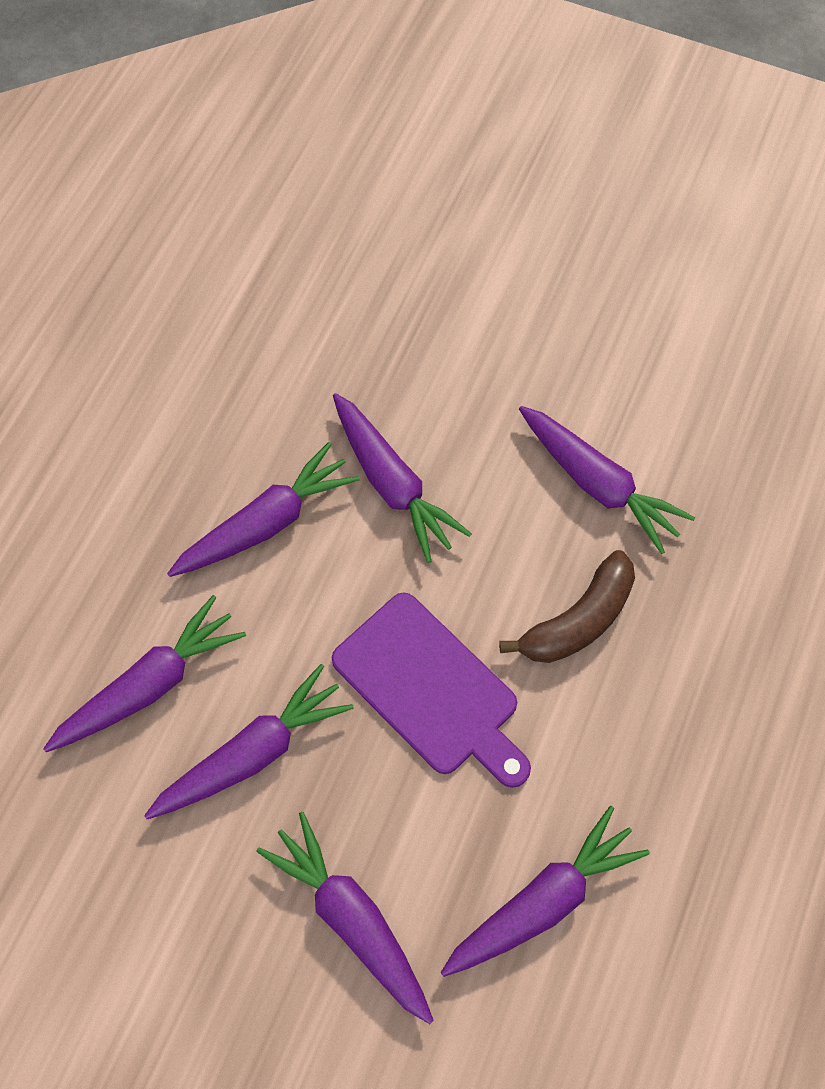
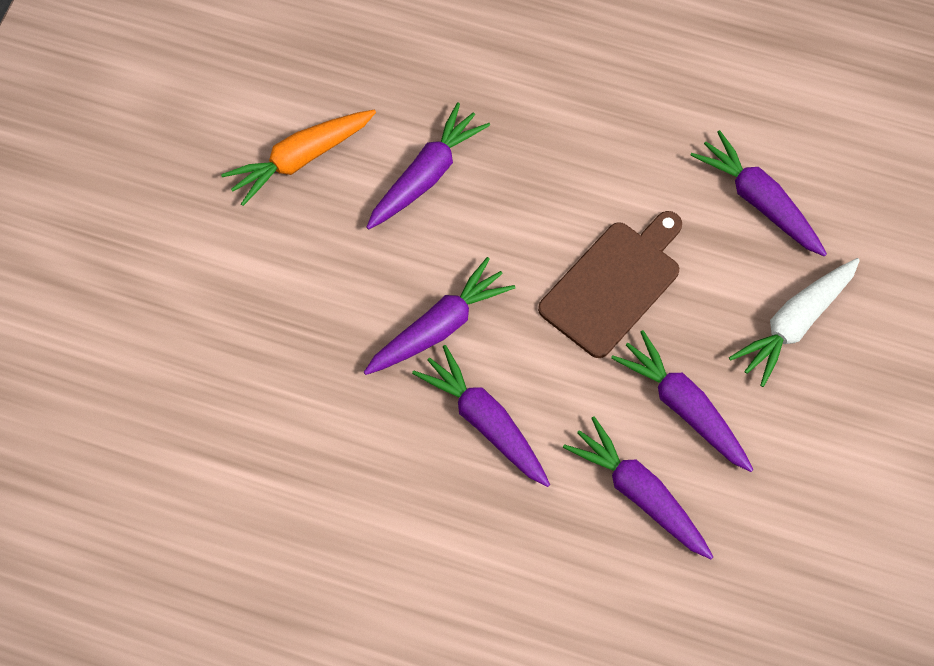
camera: 95 degrees left, 0 degrees up
purple carrot [256,812,434,1024] -> white carrot [729,258,860,387]
purple cutting board [332,592,531,788] -> brown cutting board [538,211,682,358]
brown banana [499,550,635,663] -> none
none -> orange carrot [221,110,376,206]

